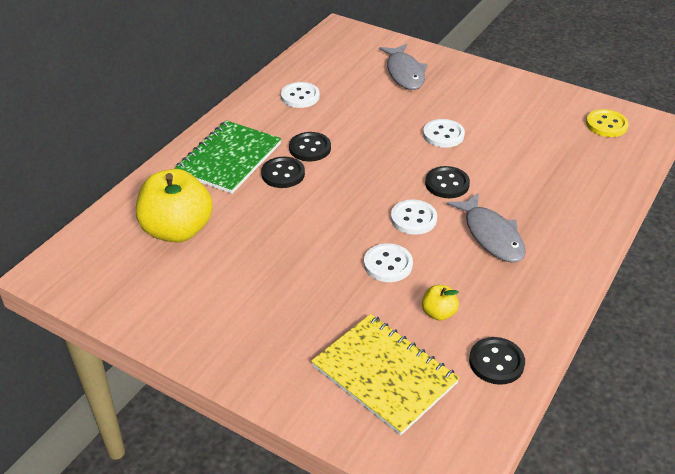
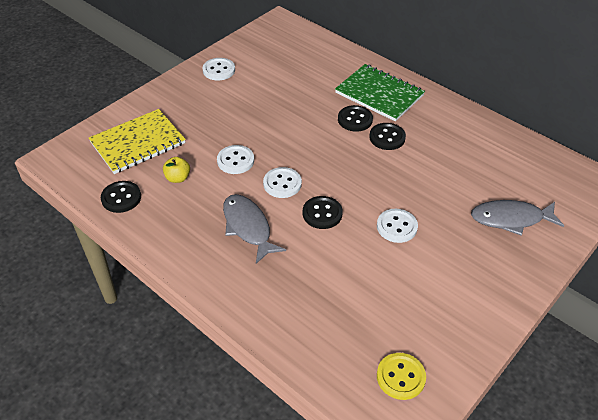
camera: 100 degrees right, 5 degrees up
yellow apple [136,169,213,243] -> none
white button [281,82,320,108] -> white button moved to [202,58,235,81]
grey fish [447,193,526,263] -> grey fish turned 75 degrees clockwise [223,194,286,264]

